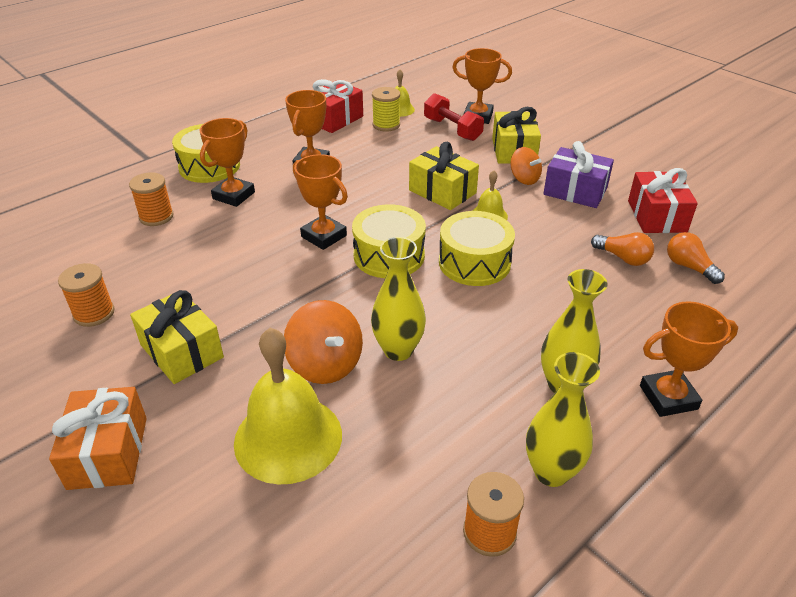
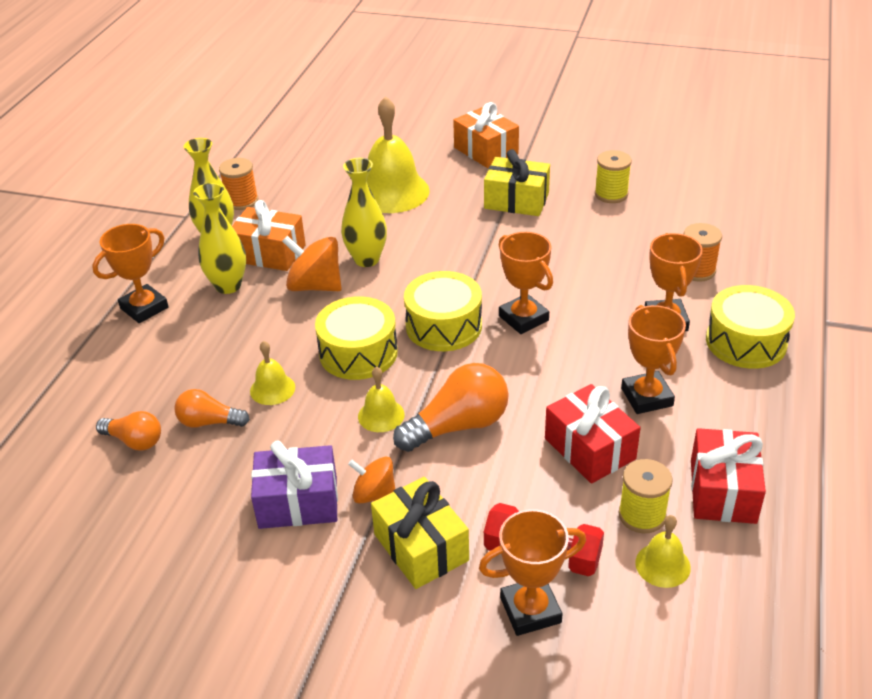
camera: 150 degrees right, 0 degrees up
orange spool [58,263,115,327] -> yellow spool [595,150,632,203]
orange spinning top [284,300,363,384] -> orange spinning top moved to [282,236,341,291]
orange trophy [293,154,348,250] -> orange trophy turned 45 degrees clockwise [499,232,553,334]
yellow gift [409,142,479,210] -> orange light bulb [393,363,509,452]
red gift [628,168,698,233] -> red gift moved to [545,384,641,484]
none -> orange gift [232,200,306,271]
none -> yellow bell [250,341,295,405]

